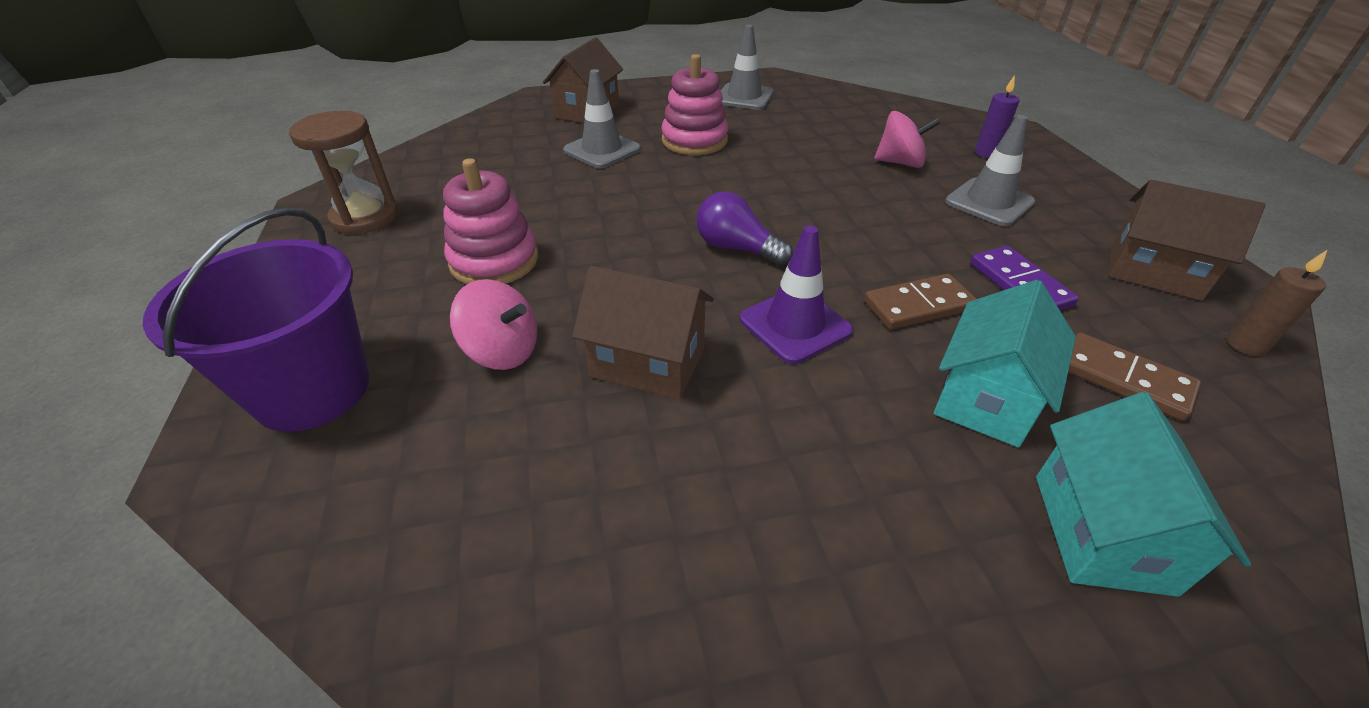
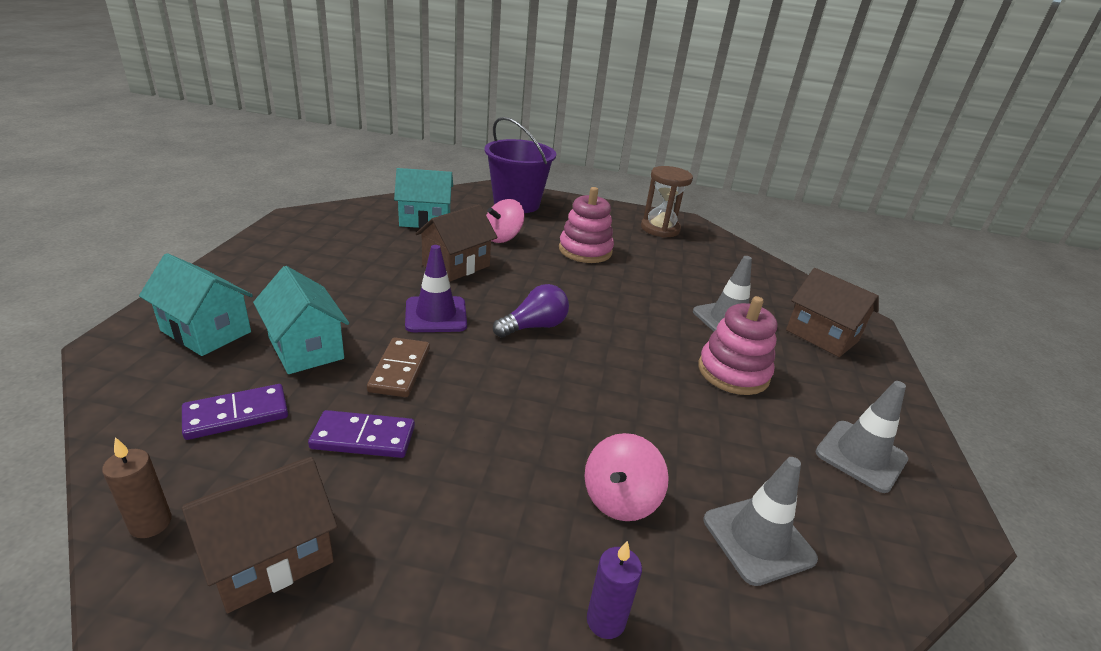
camera: 110 degrees right, 10 degrees down
grey traffic cone [945,115,1035,226] -> grey traffic cone moved to [704,457,818,586]
brown domino [1068,333,1201,421] -> purple domino [182,384,288,440]
none -> turquoise house [394,168,453,228]

